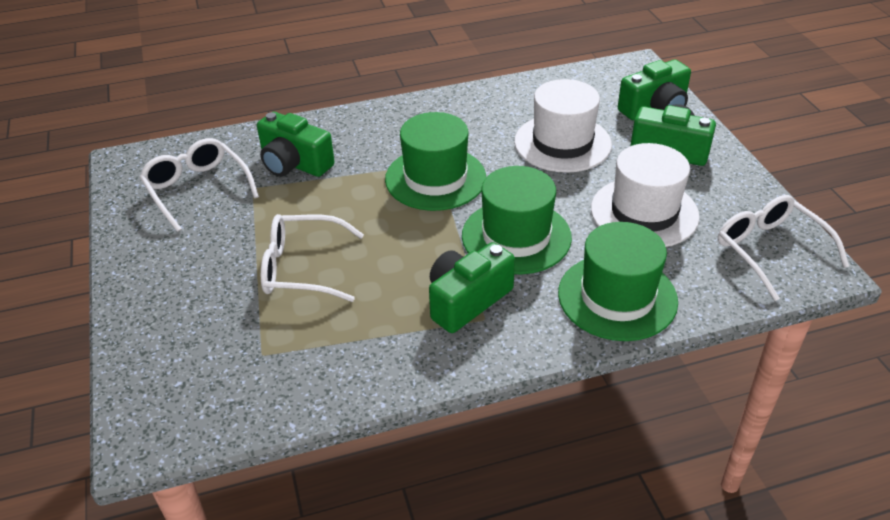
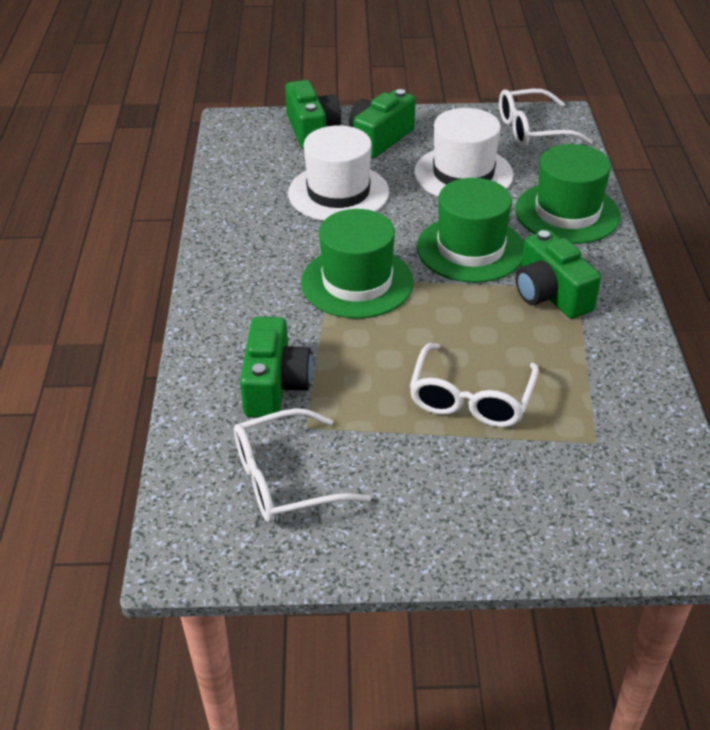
camera: 75 degrees left, 0 degrees up
green camera [257,112,335,177] -> green camera turned 45 degrees counterclockwise [240,317,312,418]

